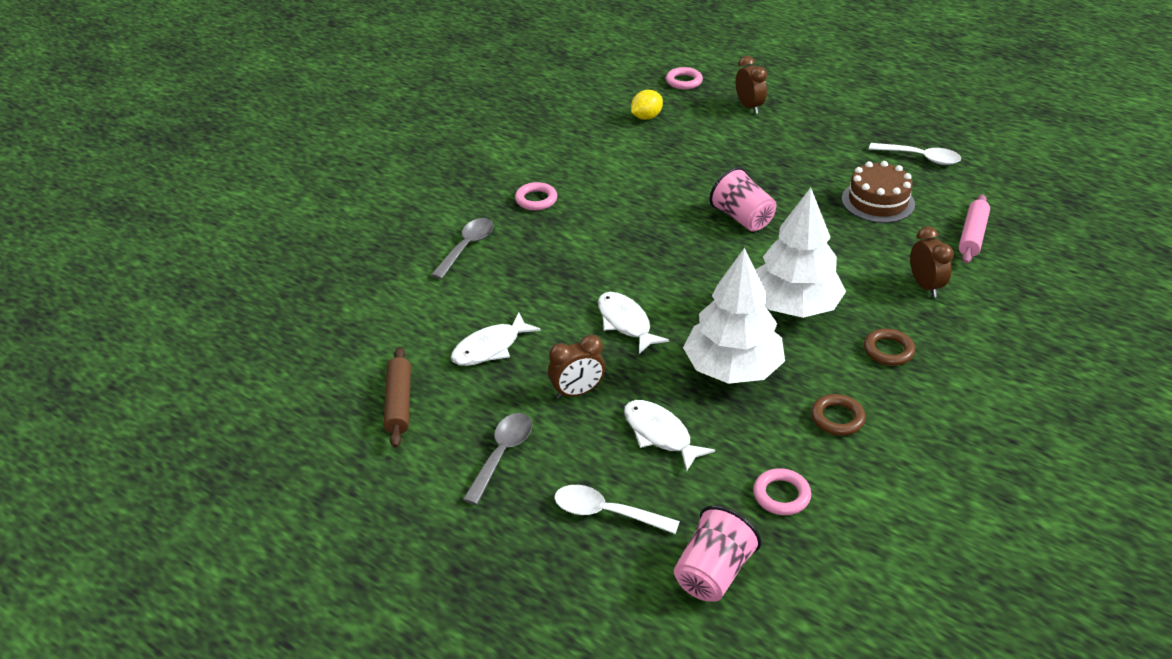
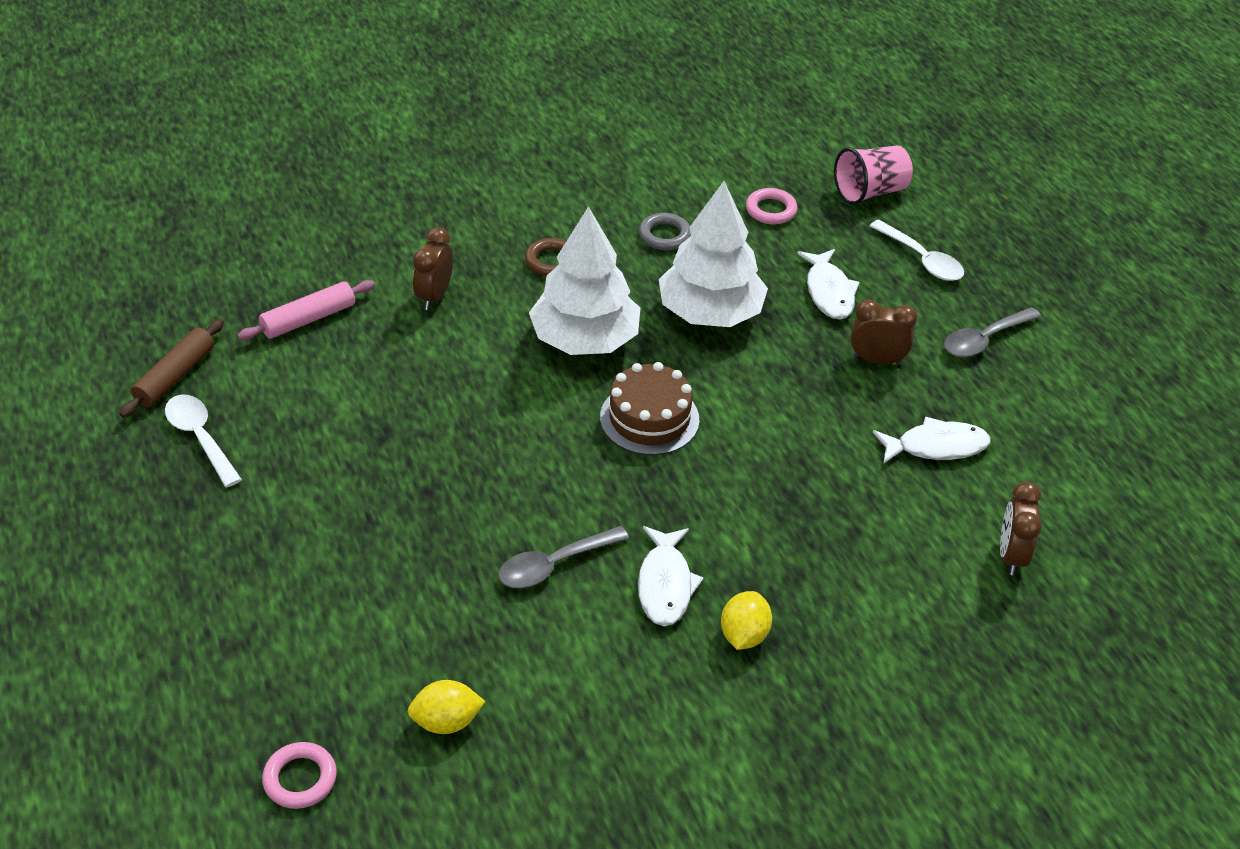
camera: 150 degrees left, 5 degrees up
brown rolling pin [384,347,411,448] -> brown rolling pin moved to [120,319,224,418]
grey spoon [431,218,494,279] -> grey spoon moved to [498,526,629,588]
pink ring [515,182,557,211] -> yellow lemon [721,591,772,650]
white fish [598,292,669,354] -> white fish moved to [638,526,703,626]
pink cup [709,167,776,231] -> none
brown clock [736,56,767,114] -> brown clock moved to [1000,482,1042,575]
brown ring [811,394,866,436] -> grey ring [639,213,691,250]
brown cake [842,161,915,223] -> brown cake moved to [600,362,699,455]

